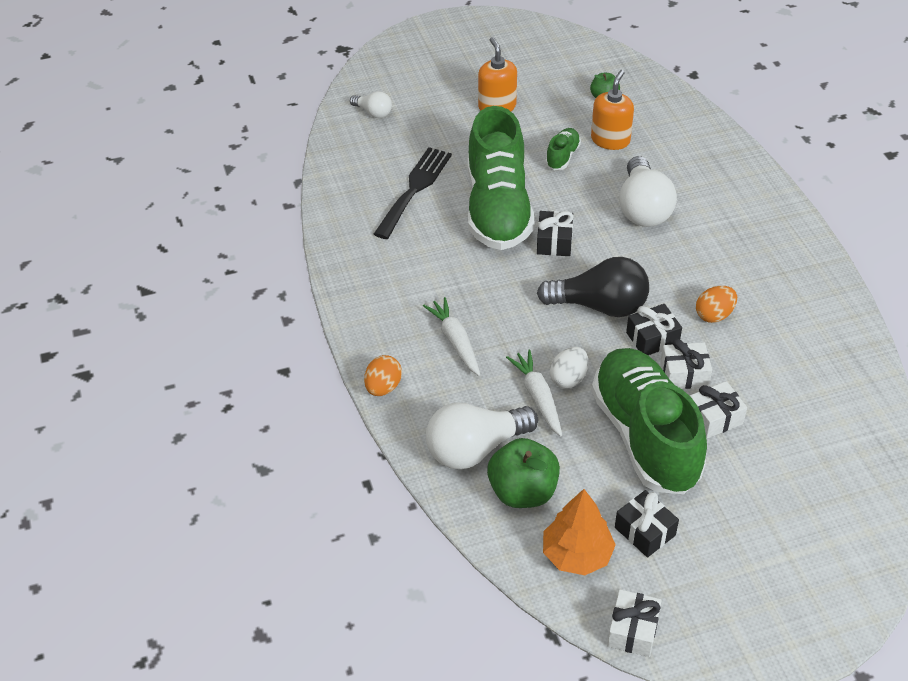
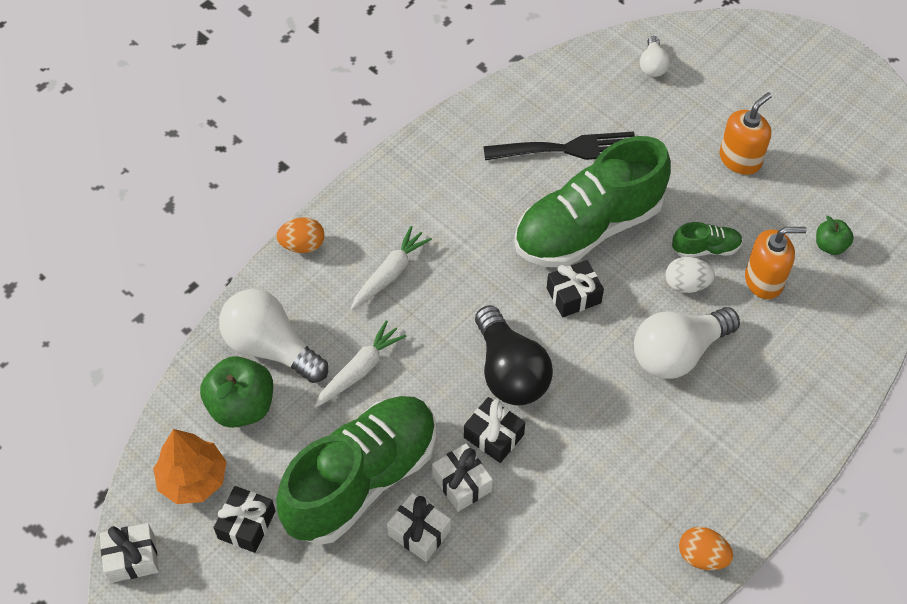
camera: 60 degrees right, 10 degrees up
white egg [550,347,588,388] -> white egg moved to [665,257,715,293]
orange egg [696,286,737,323] -> orange egg moved to [679,527,733,570]

